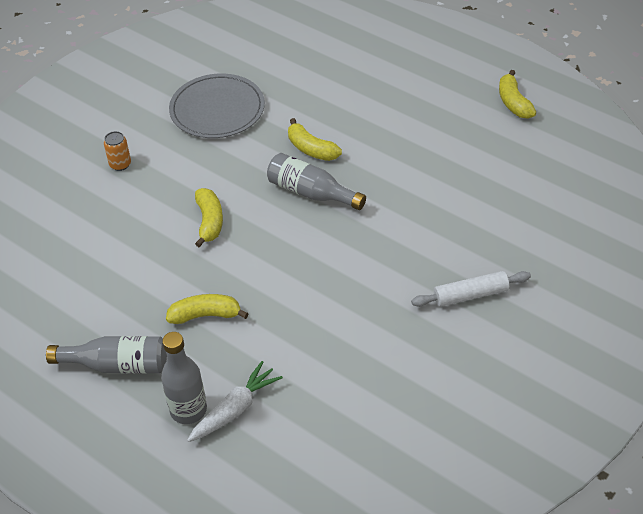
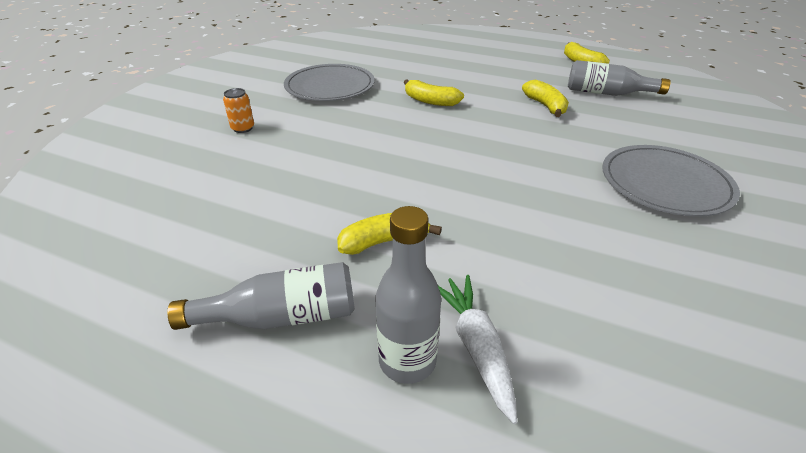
camera: 15 degrees left, 10 degrees down
white carrot [187,361,283,442] -> white carrot turned 45 degrees counterclockwise [438,275,517,424]
yellow banana [195,188,223,248] -> yellow banana moved to [522,79,569,117]
grey bottle [267,153,366,210] -> grey bottle moved to [568,60,671,96]
white rolling pin [411,271,531,307] -> grey plate [602,145,740,217]

